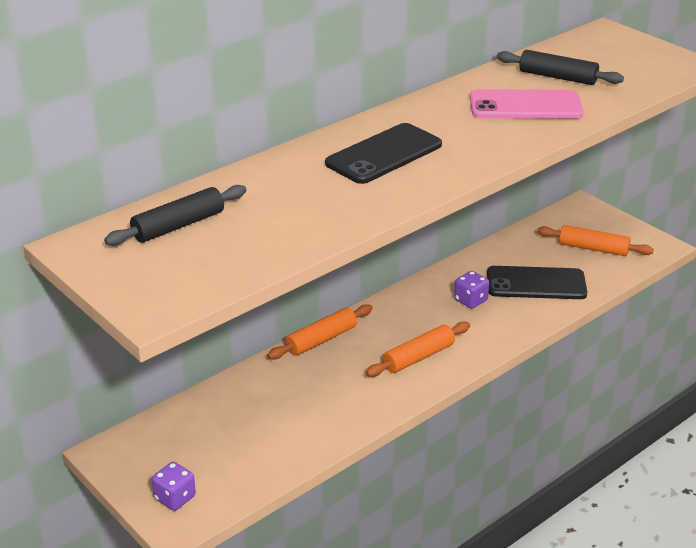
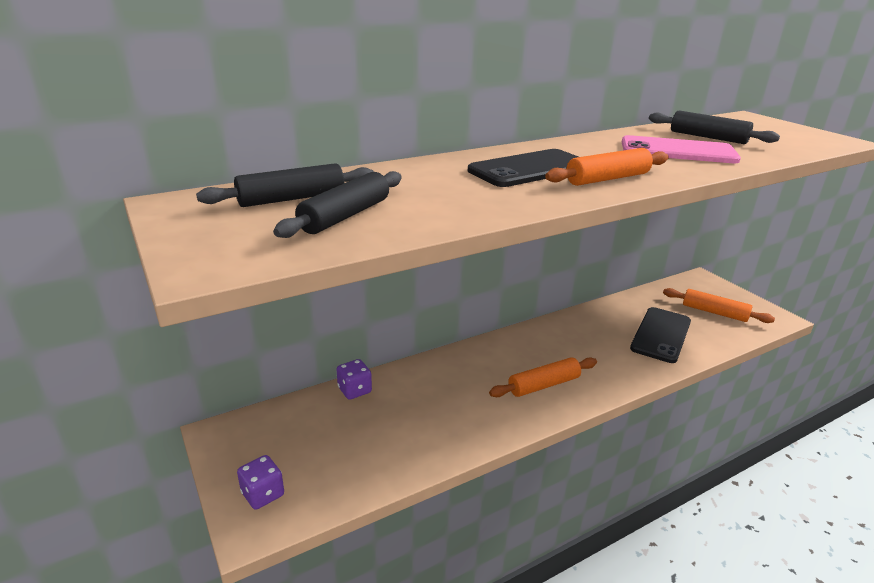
camera: 10 degrees right, 5 degrees down
orange rolling pin [267,304,373,360] -> orange rolling pin moved to [545,148,669,186]
purple dice [454,271,489,309] -> purple dice moved to [336,359,372,400]
black phone [487,266,587,299] -> black phone turned 75 degrees counterclockwise [630,307,691,363]
none -> black rolling pin [273,171,402,238]

